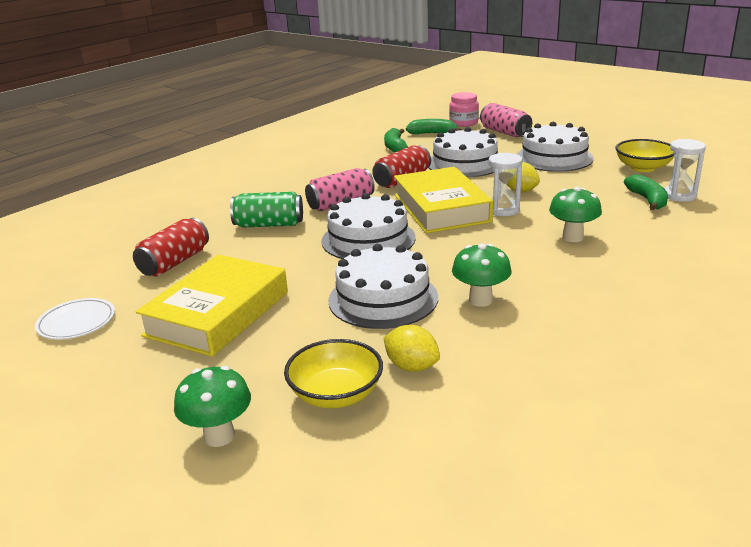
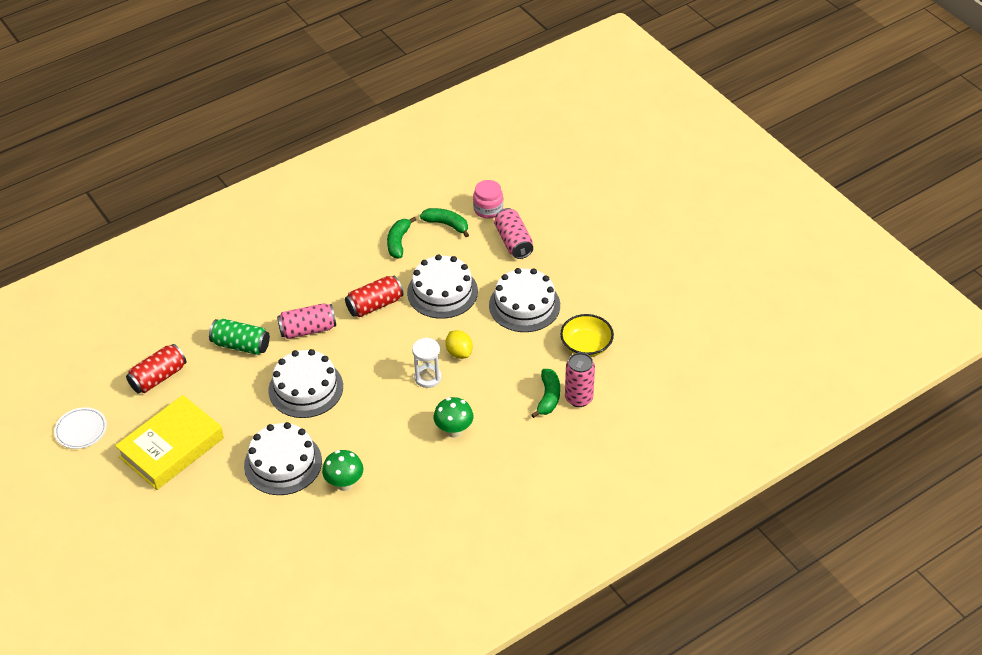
camera: 15 degrees right, 20 degrees up
green mushroom [174,366,251,447] -> none
yellow bowl [284,339,383,408] -> none
yellow lemon [384,325,440,372] -> none
yellow book [394,167,493,233] -> none
white hourglass [664,139,706,202] -> pink can [565,352,595,407]

